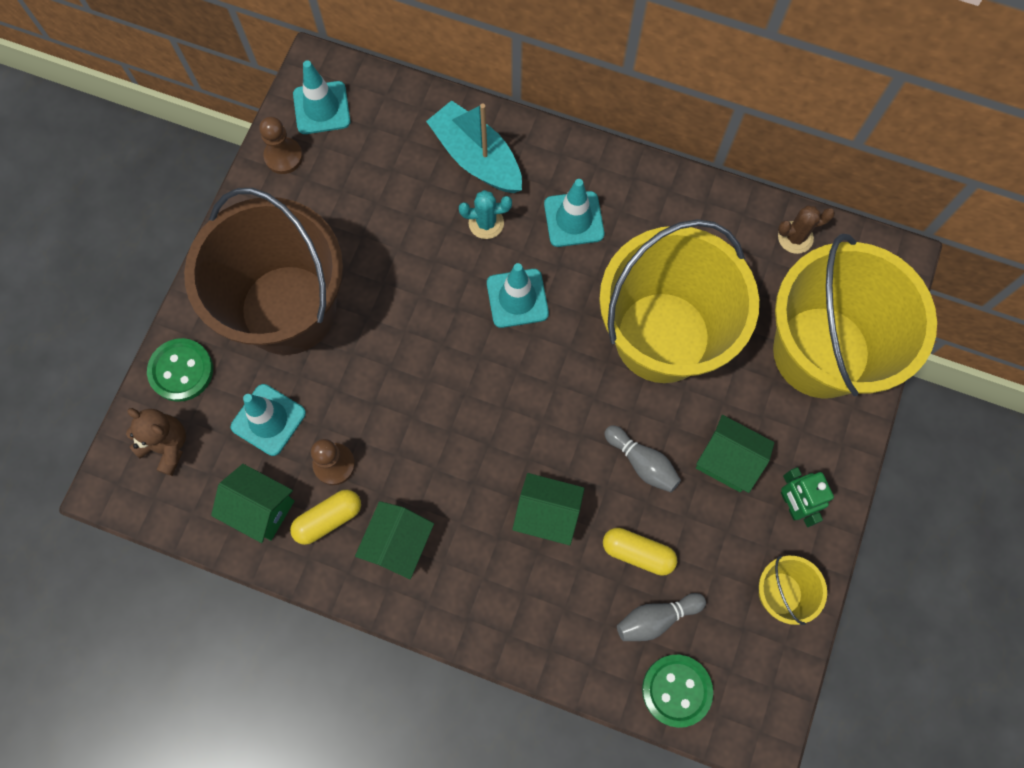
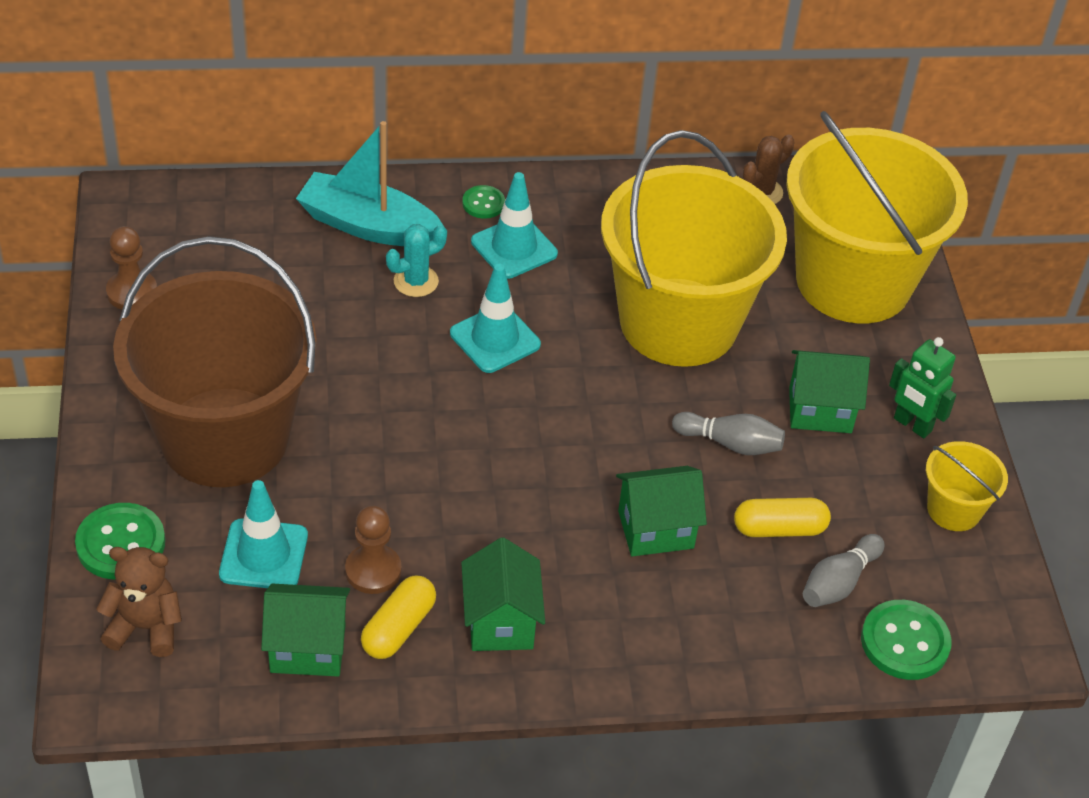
camera: 30 degrees left, 25 degrees down
turquoise traffic cone [293,60,350,134] -> none
none -> green button [462,185,505,219]

